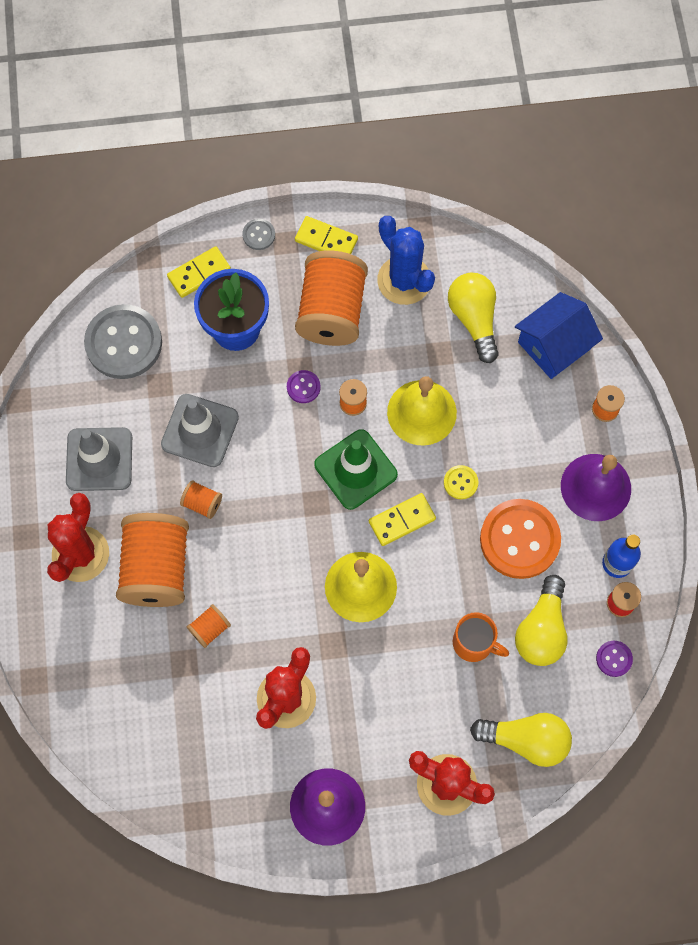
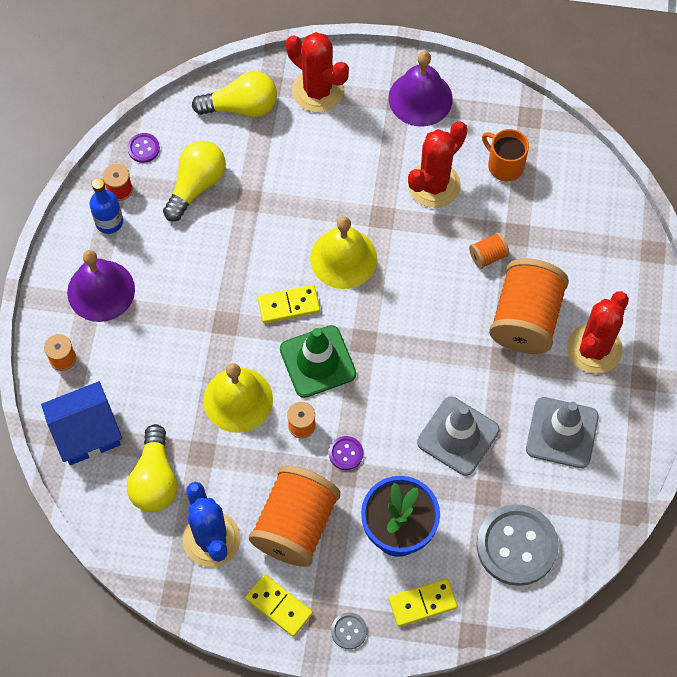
camera: 165 degrees left, 5 degrees down
orange spool [180,480,222,519] -> none
yellow button [444,465,479,500] -> none
orange mug [453,612,509,662] -> orange mug moved to [482,129,529,181]
yellow light bulb [470,713,572,767] -> yellow light bulb turned 150 degrees clockwise [192,71,277,117]
orange button [480,499,561,579] -> none

